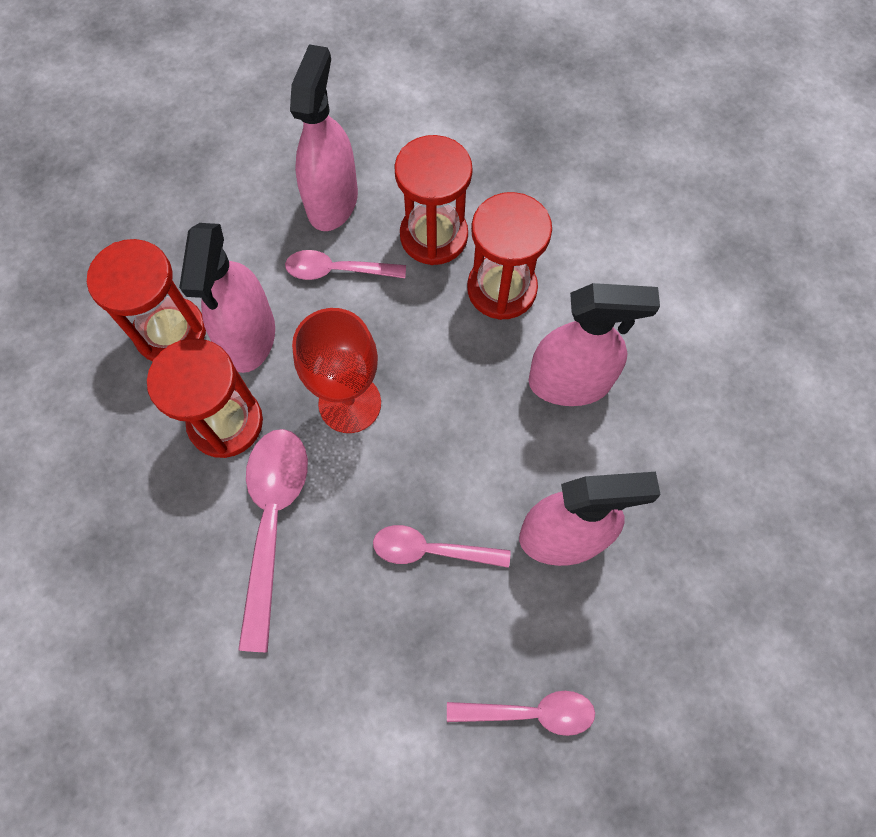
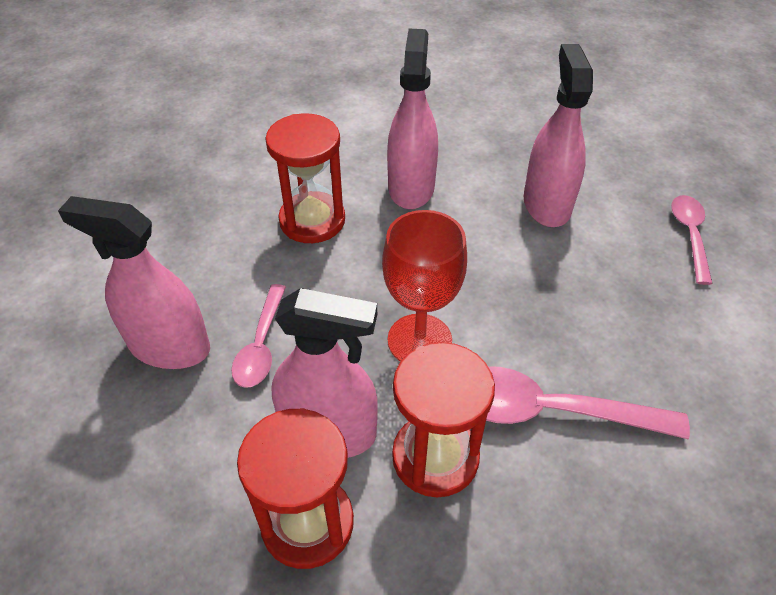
camera: 85 degrees left, 20 degrees down
pink spoon [373,525,510,568] -> none
red hourglass [394,135,473,265] -> none

